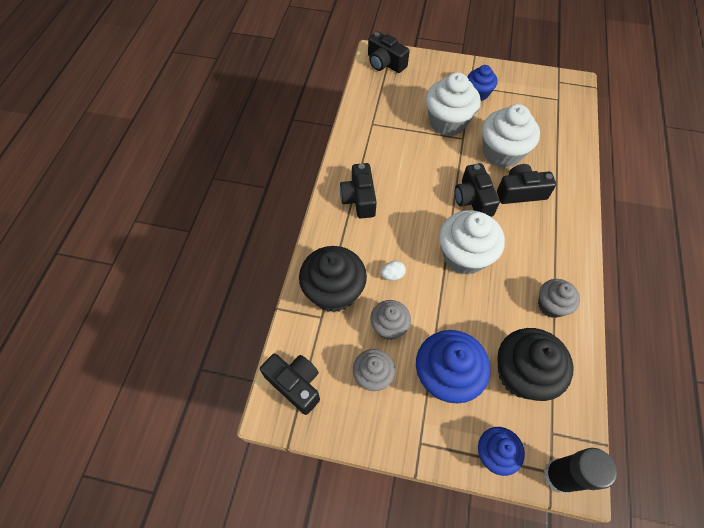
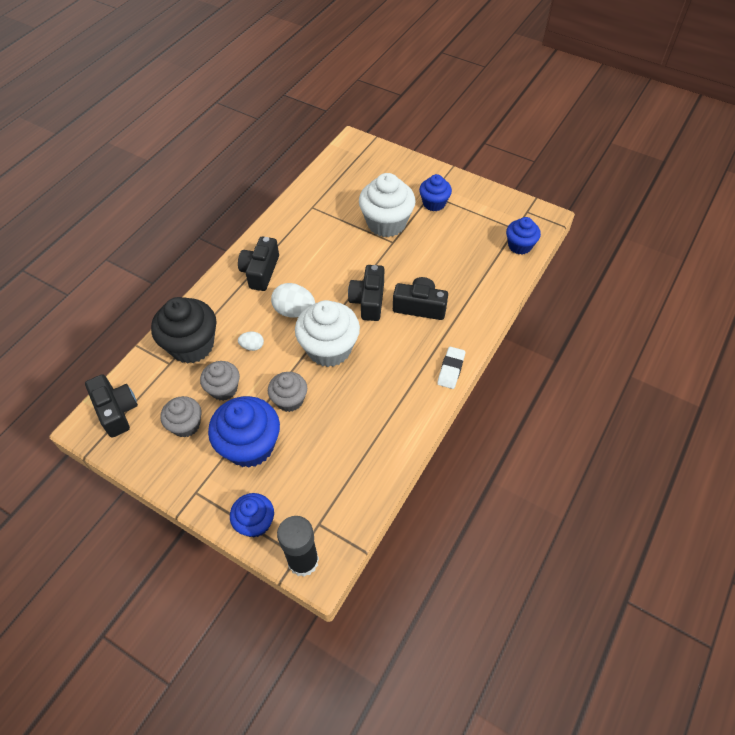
camera: 20 degrees right, 5 degrees down
black camera [368,31,409,73] -> none
white cupcake [482,104,540,168] -> none
black cupcake [497,328,574,401] -> none
grey cupcake [538,279,580,318] -> grey cupcake moved to [268,372,307,412]
none -> white egg [271,283,315,318]
none -> white eraser [437,347,465,389]
none -> blue cupcake [506,217,541,254]

